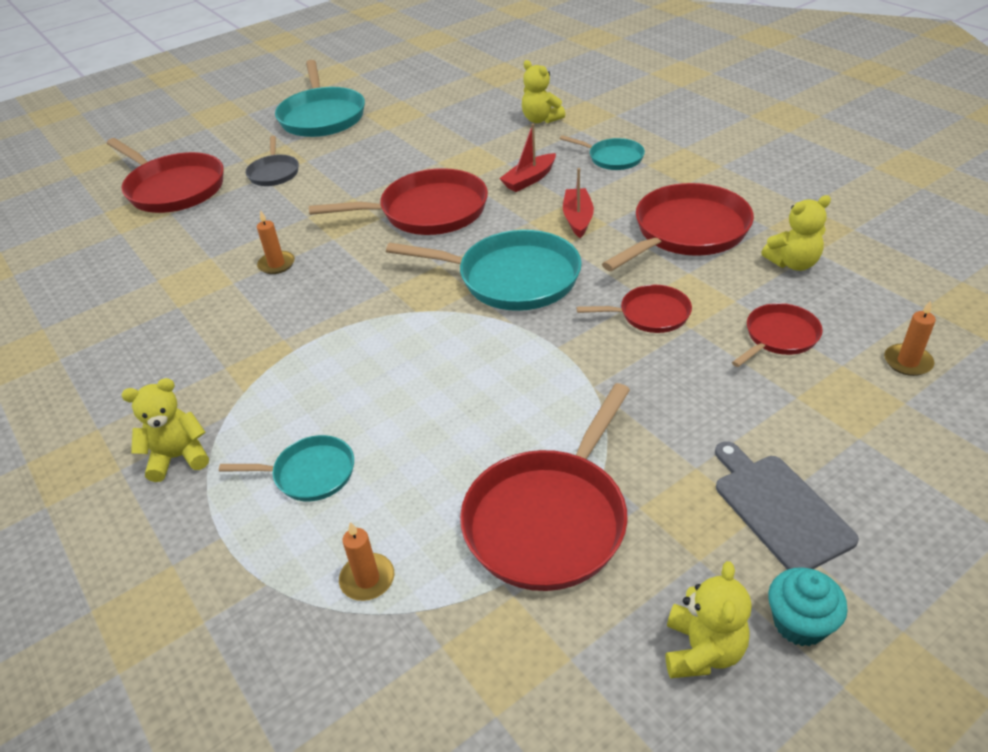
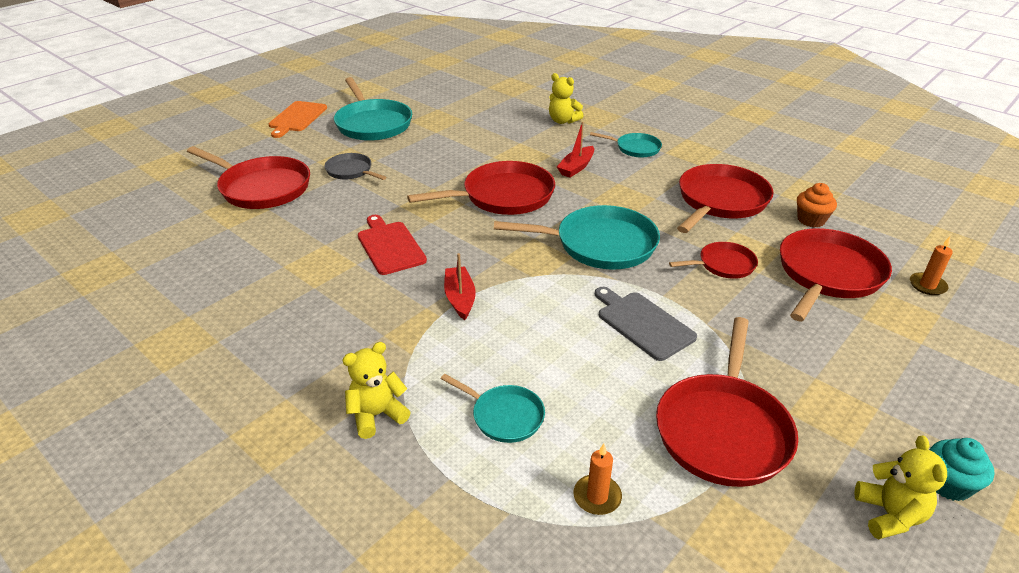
camera: 15 degrees left, 5 degrees down
turquoise pan [219,435,354,501] -> turquoise pan turned 45 degrees clockwise [441,374,545,443]
grey pan [246,136,299,186] -> grey pan turned 150 degrees clockwise [324,153,386,180]
orange candle [257,210,295,274] -> red cutting board [358,215,427,275]
red boat [563,168,594,238] -> red boat moved to [444,253,476,320]
grey cutting board [715,441,859,570] -> grey cutting board moved to [595,287,697,361]
red pan [732,303,823,367] -> red pan [780,228,892,322], size x1.85
yellow teddy bear [761,195,831,271] -> orange cupcake [797,183,837,227]
none -> orange cutting board [269,101,327,138]

